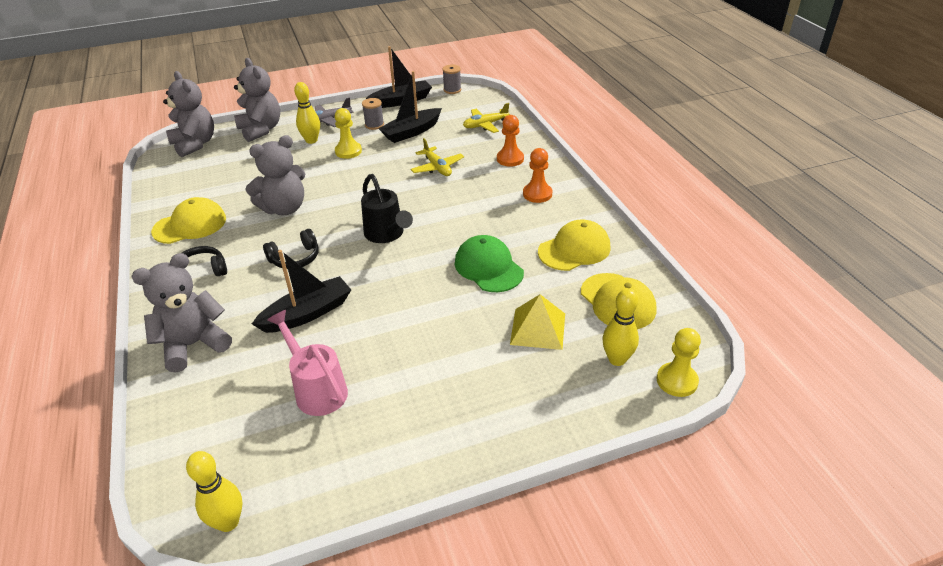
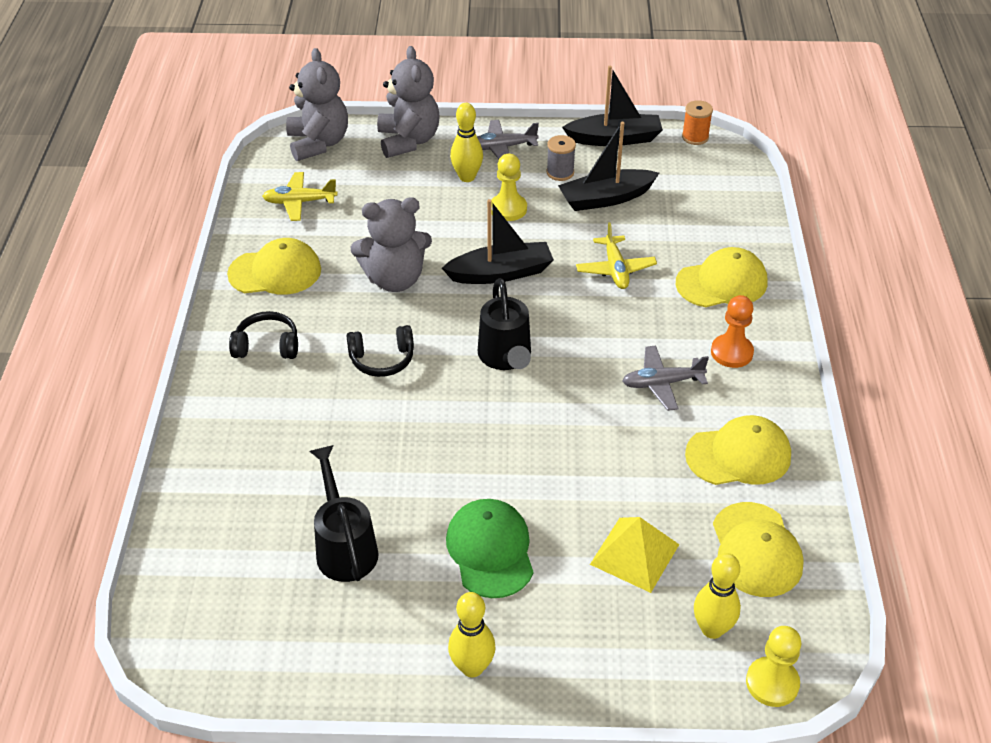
camera: 20 degrees right, 5 degrees up
grey teddy bear [131,253,232,373] -> none
yellow bowling pin [186,451,242,532] -> yellow bowling pin moved to [448,592,496,677]
black boat [252,250,351,333] -> black boat moved to [442,199,554,284]
pink watering can [267,310,348,416] -> black watering can [309,445,379,582]
grey spool [442,64,461,94] -> orange spool [682,100,713,145]
green cap [454,235,524,292] -> green cap moved to [446,499,534,598]
yellow plane [463,103,509,133] -> yellow plane moved to [262,172,338,221]
orange pawn [497,115,524,167] -> yellow cap [676,247,767,307]
none -> grey plane [623,346,709,411]

